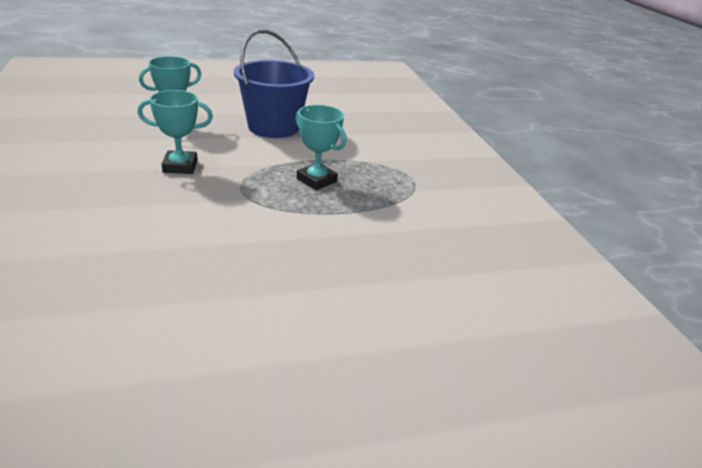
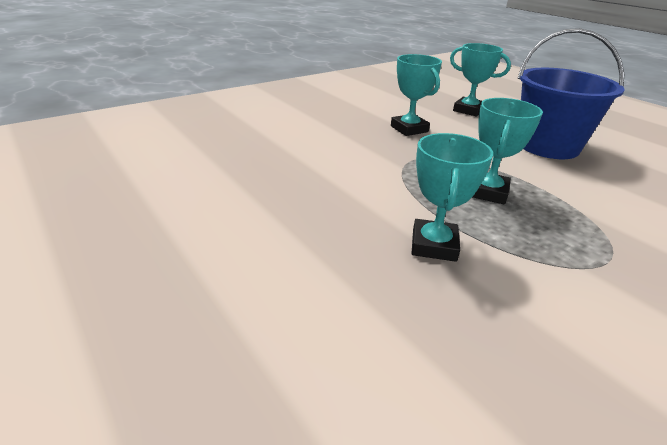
camera: 70 degrees right, 0 degrees up
none -> turquoise trophy [411,133,493,262]

